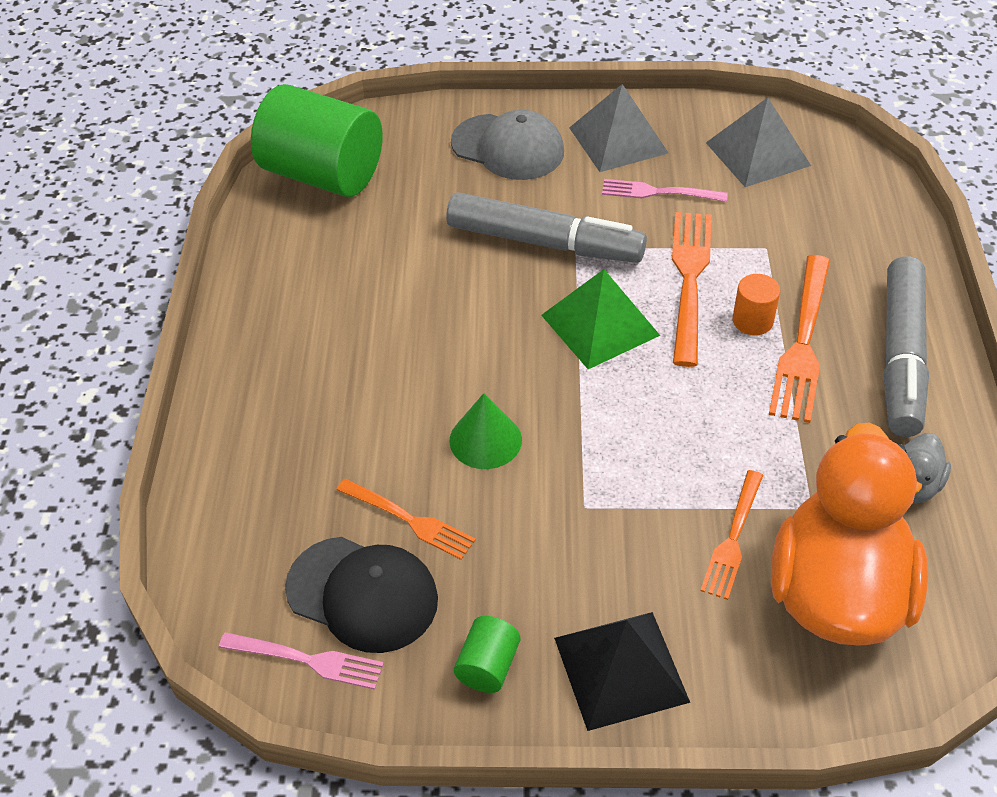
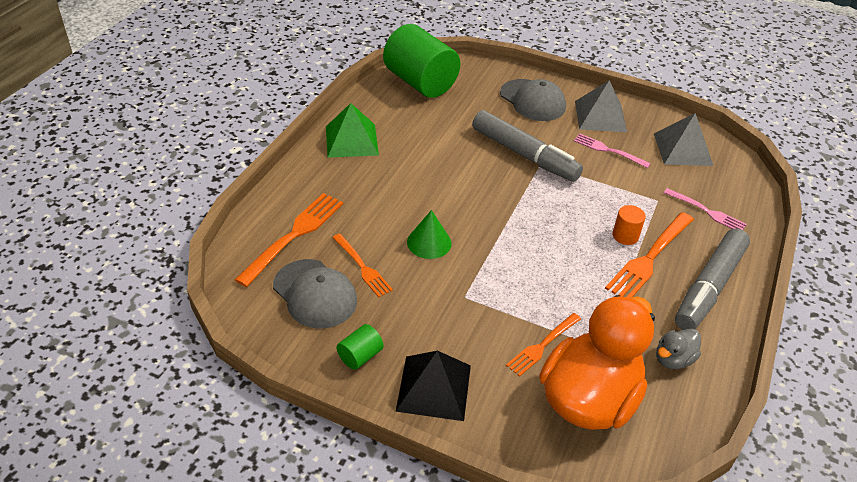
camera: 20 degrees right, 5 degrees down
pink fork [219,632,384,690] -> pink fork moved to [664,188,747,230]
black cap [285,537,438,653] -> grey cap [273,259,357,329]
green pyramid [541,269,660,369] -> green pyramid moved to [326,103,379,158]
orange fork [672,212,712,367] -> orange fork moved to [235,193,343,287]

